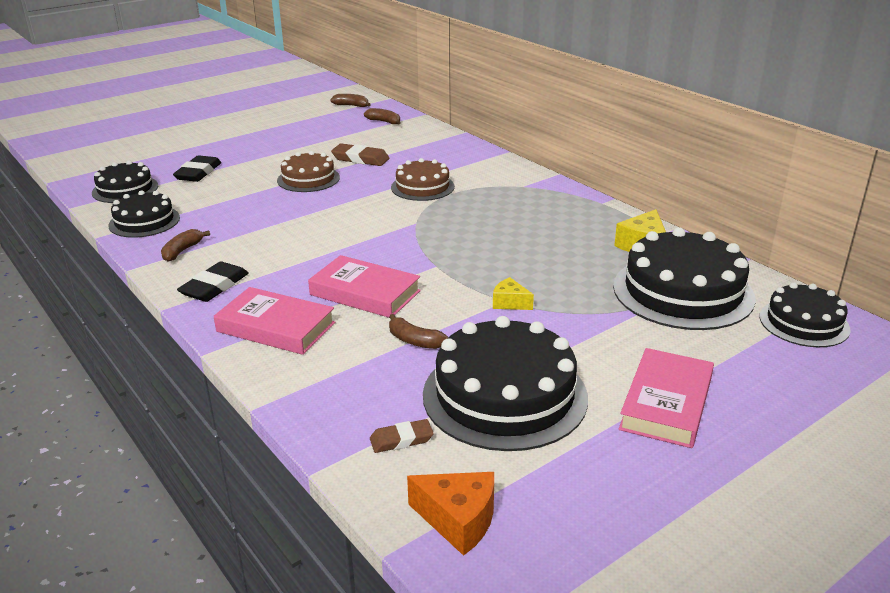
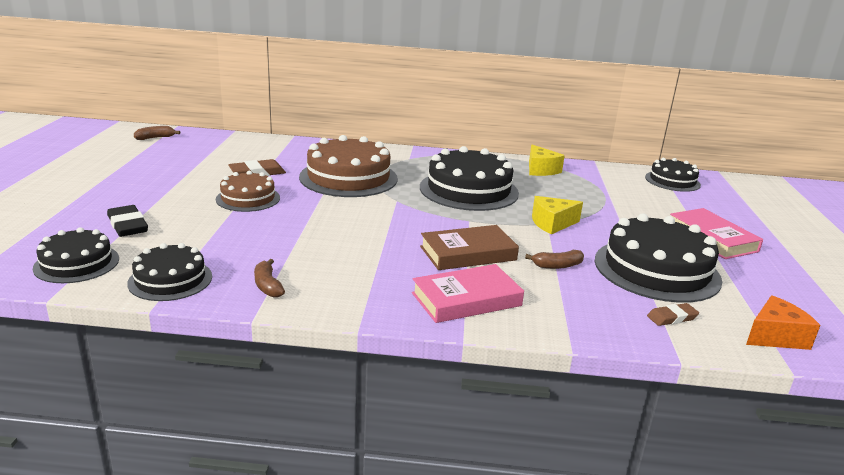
camera: 50 degrees left, 5 degrees down
black eraser [177,261,249,302] -> none
pink book [308,255,421,318] -> brown book [420,225,519,270]
brown banana [364,108,401,124] -> none
brown eraser [370,419,434,453] -> brown eraser turned 45 degrees clockwise [647,303,699,326]
brown cake [391,158,455,201] -> brown cake [299,135,398,197], size x1.71
yellow cheese [493,277,534,310] -> yellow cheese [532,196,583,234], size x1.56
black cake [613,227,756,330] -> black cake moved to [420,146,519,211]

